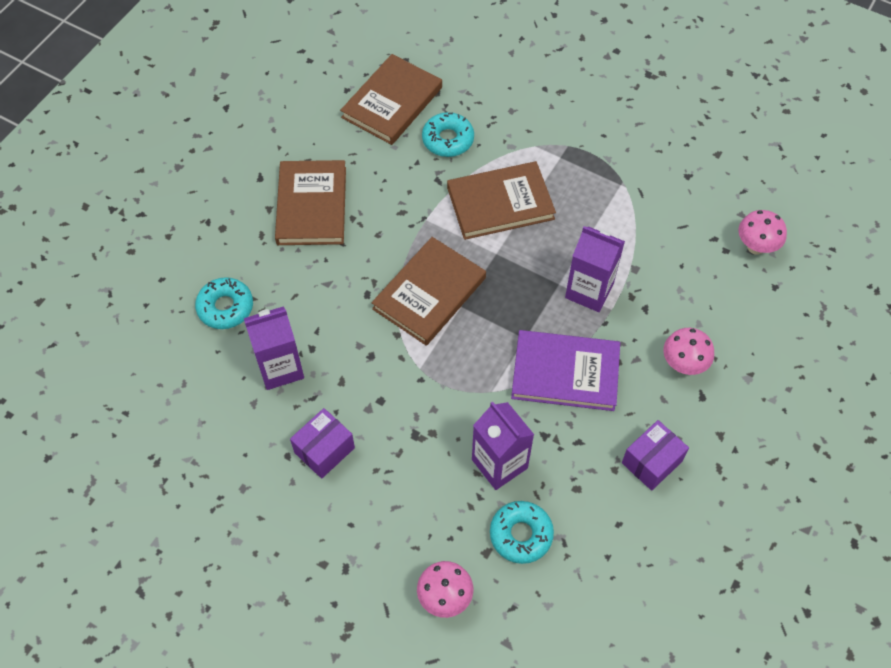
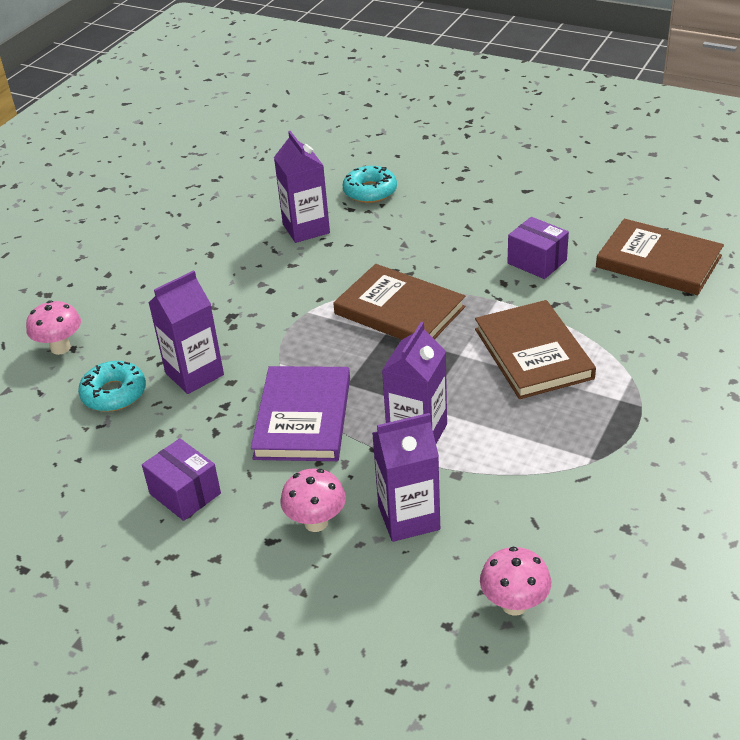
camera: 90 degrees right, 20 degrees down
brown book [275,160,346,245] -> none
purple box [290,408,355,479] -> purple box moved to [507,217,569,279]
turquoise donut [422,112,474,157] -> none
none -> purple carton [372,413,440,542]

